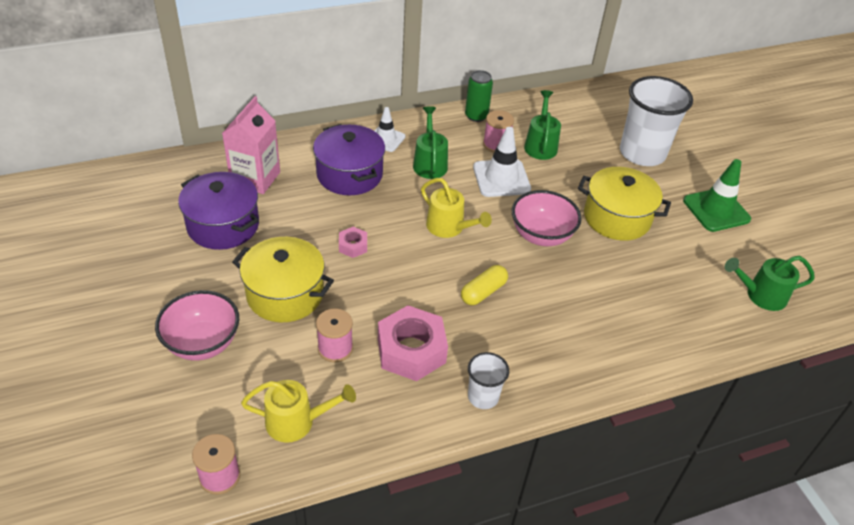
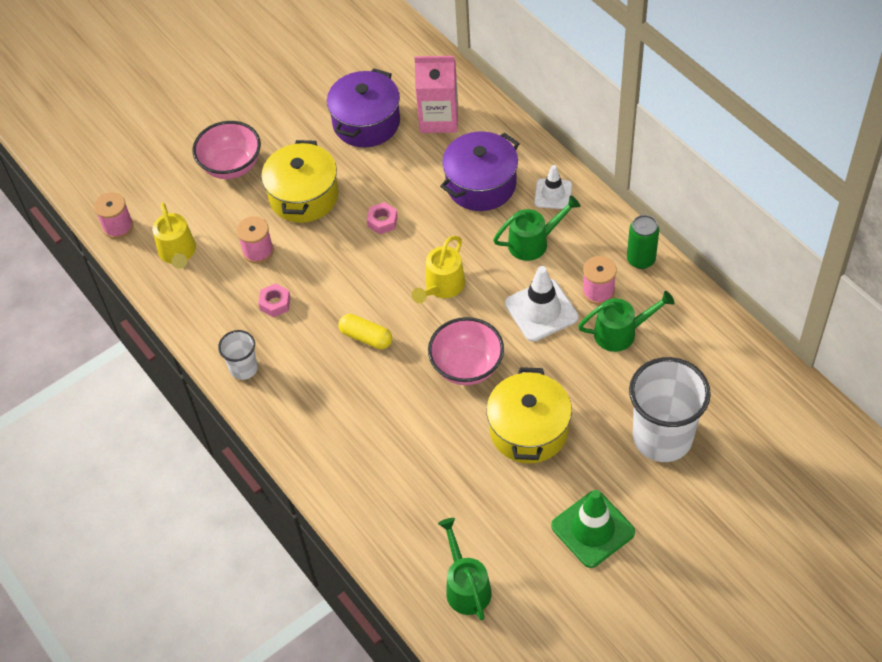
camera: 80 degrees right, 10 degrees up
pink nut [378,305,448,381] -> pink nut [258,283,291,318], size x0.49

